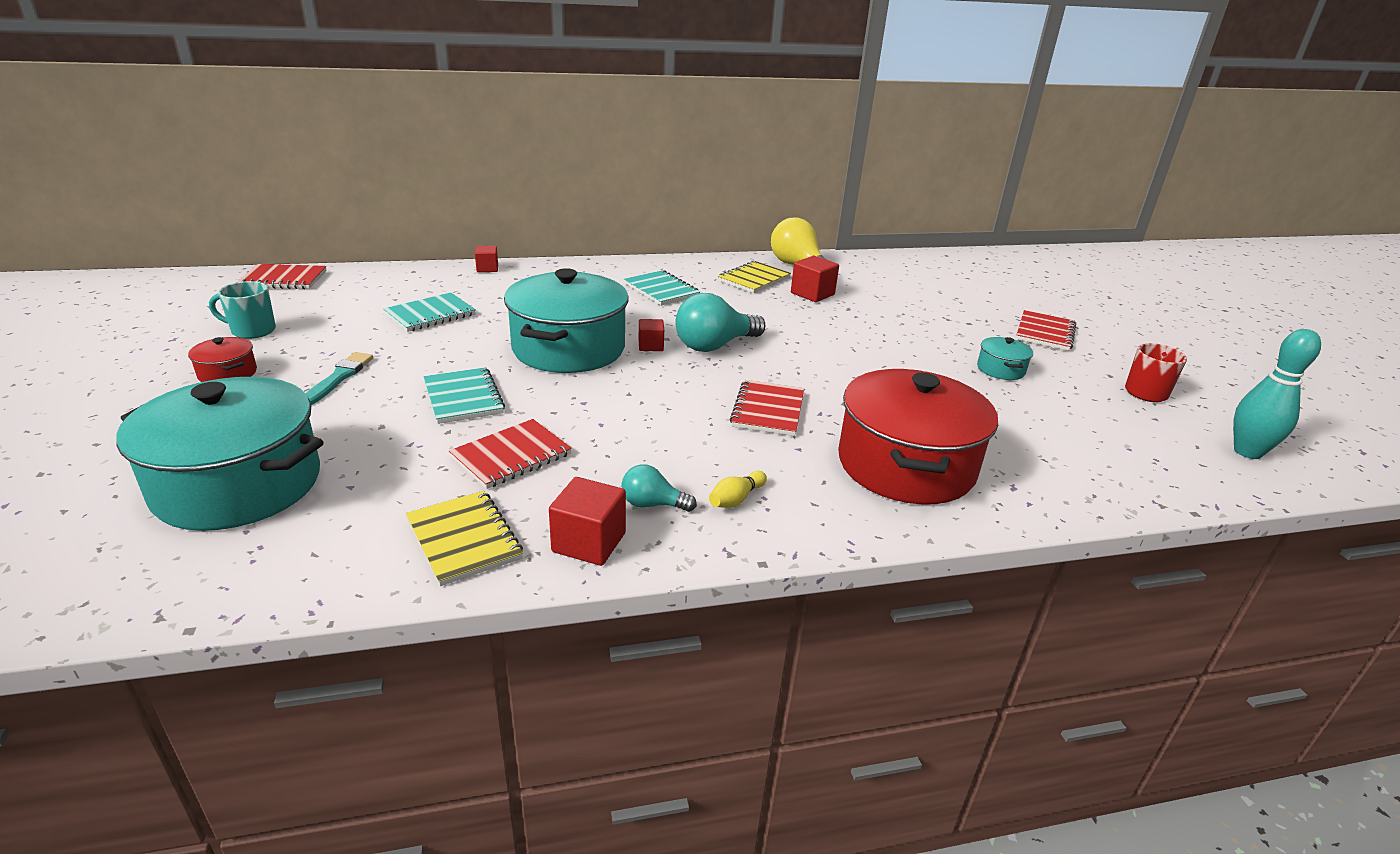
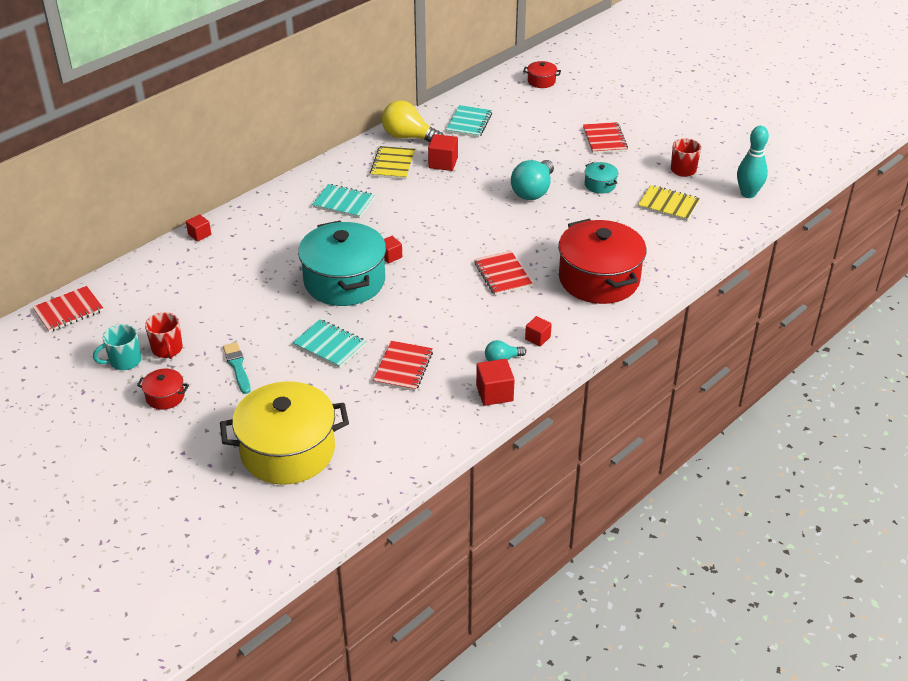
camera: 30 degrees left, 10 degrees up
turquoise pot [116,377,323,531] -> yellow pot [220,381,349,485]
turquoise notebook [383,293,476,332] -> turquoise notebook moved to [446,105,492,138]
yellow notebook [406,491,523,586] -> yellow notebook moved to [638,185,700,221]
turquoise light bulb [675,293,765,352] -> turquoise light bulb moved to [511,160,554,200]
yellow bowling pin [709,471,767,508] -> red cube [525,316,552,347]
none -> red mug [145,312,183,359]
none -> red pot [523,61,561,88]

